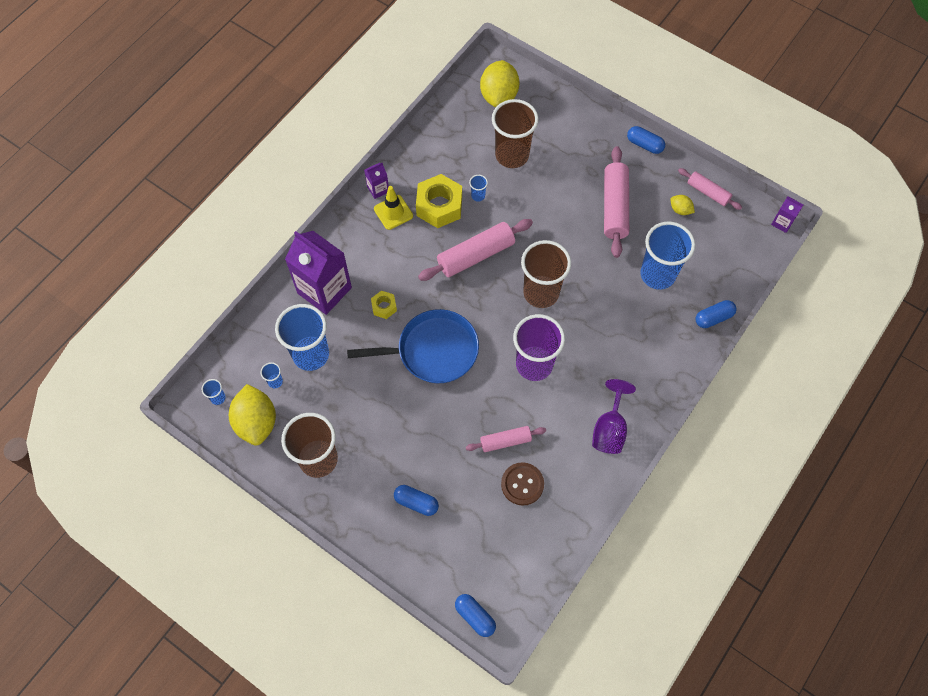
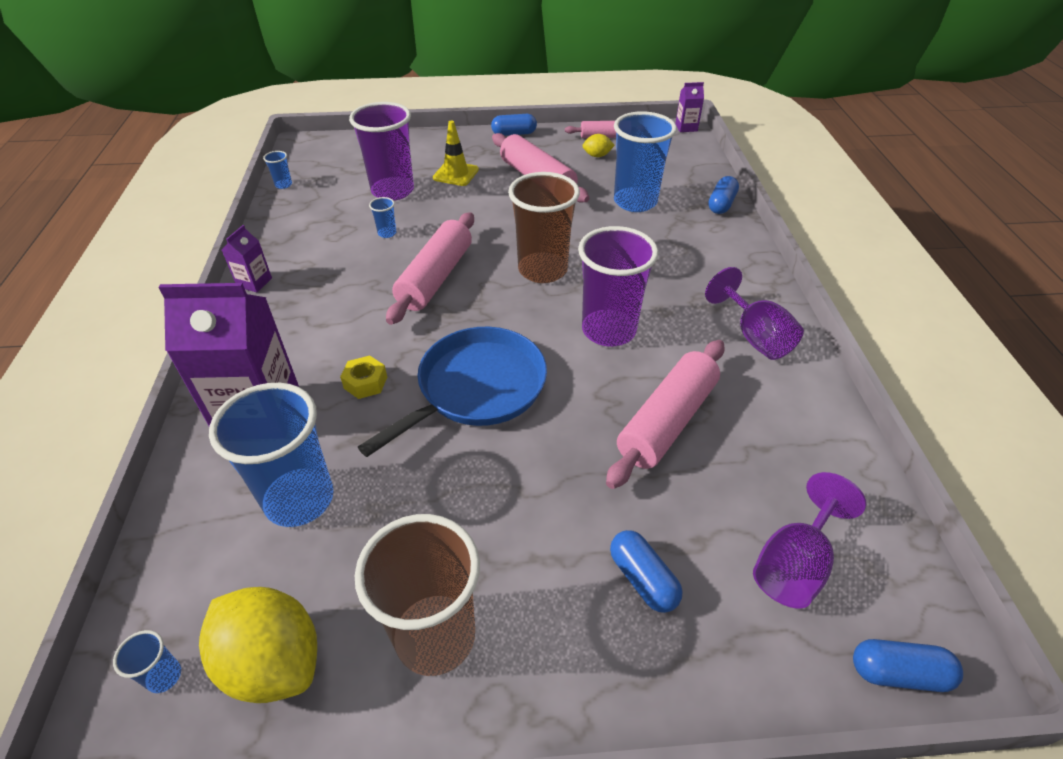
camera: 40 degrees left, 20 degrees down
blue cup [260,362,283,388] -> blue cup moved to [263,151,292,189]
yellow traffic cone [374,186,413,230] -> yellow traffic cone moved to [433,121,479,186]
blue capsule [394,485,439,516] -> blue capsule turned 75 degrees clockwise [610,530,683,613]
yellow nut [416,174,462,228] -> none
pink rolling pin [466,426,546,452] -> pink rolling pin [606,340,725,489], size x1.70
yellow lemon [480,60,519,107] -> none
brown cup [492,99,539,168] -> purple cup [349,102,414,201]
brown button [501,462,544,506] -> none
none -> purple goblet [753,472,866,609]

